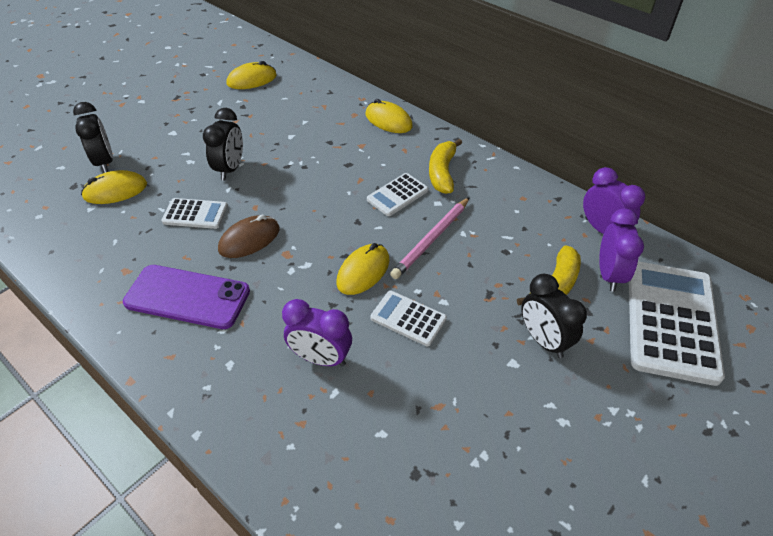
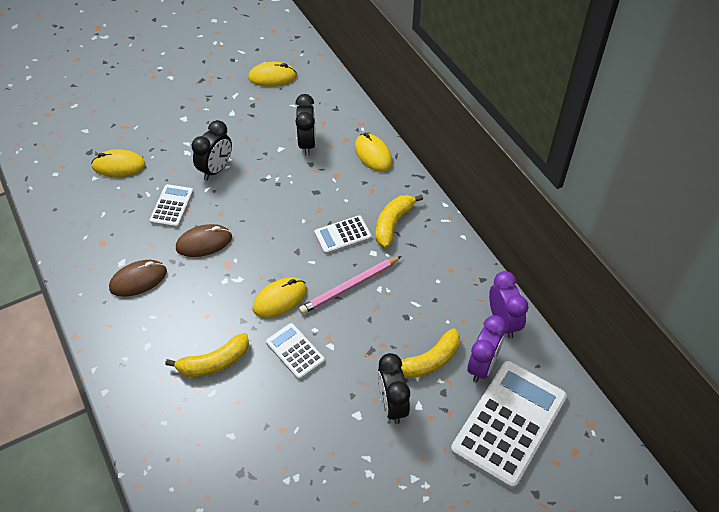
camera: 20 degrees right, 5 degrees up
black clock [73,102,113,173] -> black clock moved to [295,94,316,156]
purple phone [123,265,250,329] -> brown mouse [109,260,167,297]
white calculator [161,198,228,229] -> white calculator turned 105 degrees counterclockwise [150,184,193,228]
purple clock [282,299,352,367] -> yellow banana [165,333,249,377]

